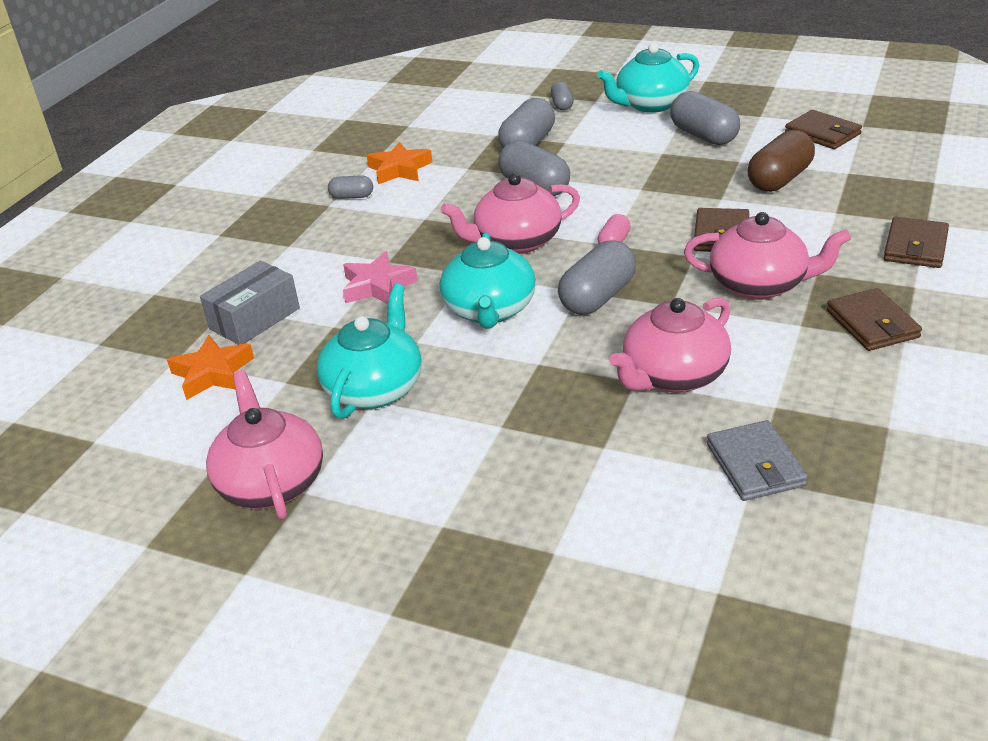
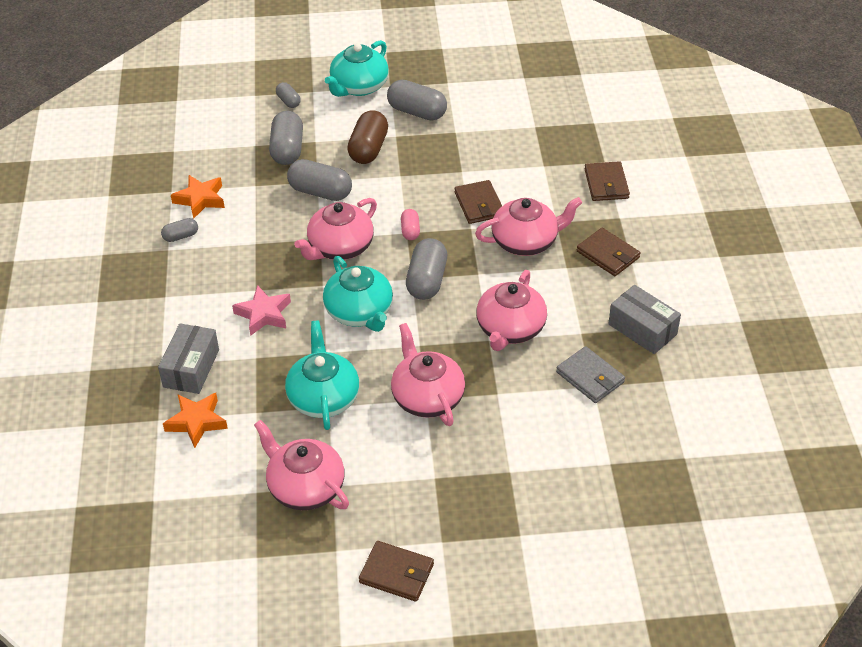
camera: 30 degrees left, 10 degrees up
brown capsule [748,130,815,192] -> brown capsule moved to [347,110,388,164]
brown wallet [785,110,862,149] -> brown wallet moved to [359,541,434,602]
none -> pink teapot [391,323,465,426]
none -> grey box [608,285,681,354]

